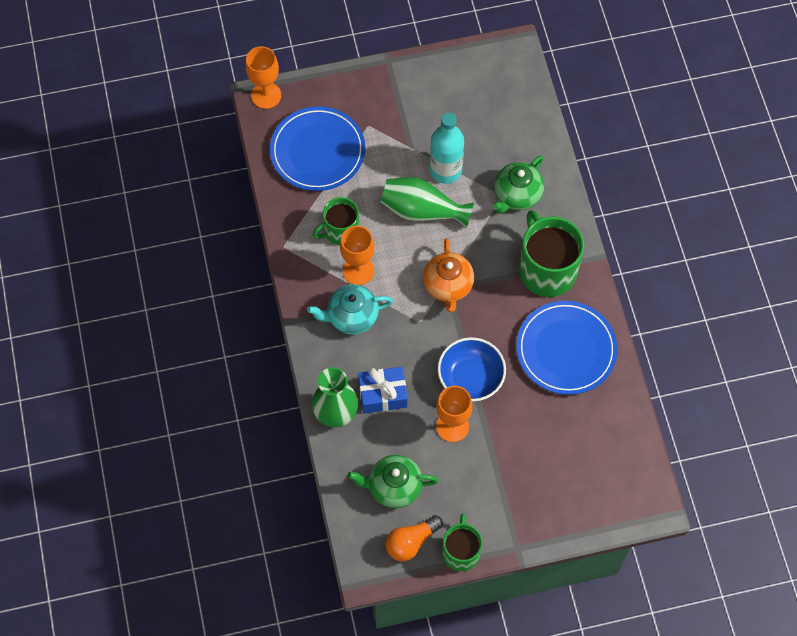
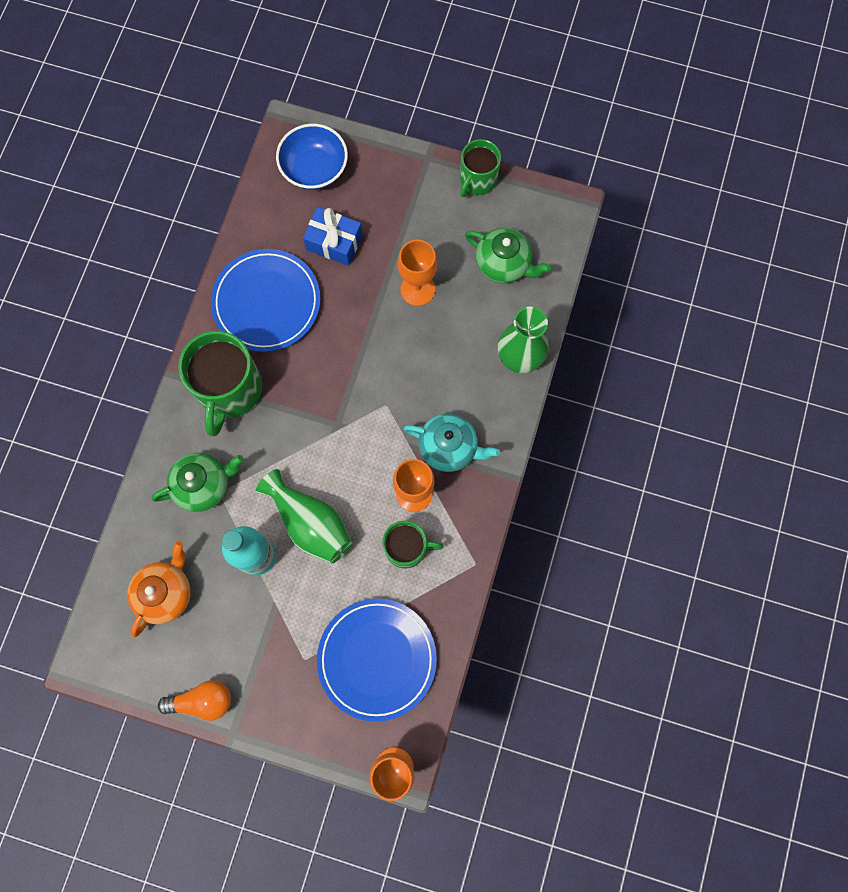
camera: 150 degrees left, 10 degrees up
blue gift [358,367,408,414] -> blue gift moved to [303,207,363,266]
orange light bulb [386,515,443,561] -> orange light bulb moved to [158,680,231,721]
orange teapot [423,238,474,312] -> orange teapot moved to [128,541,191,637]
blue bowl [438,337,506,402] -> blue bowl moved to [276,124,348,190]

